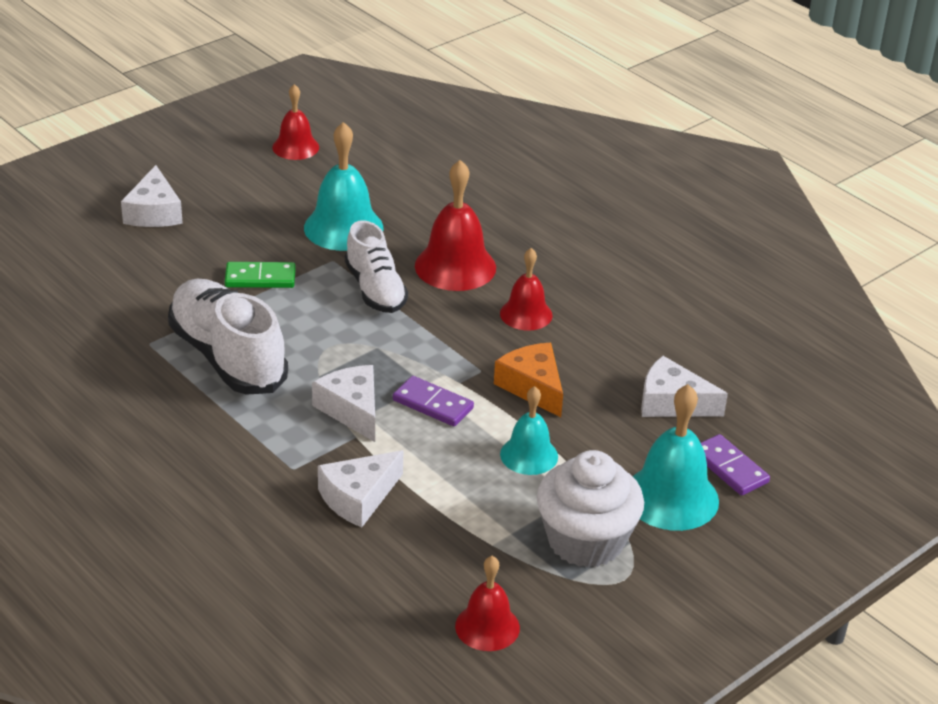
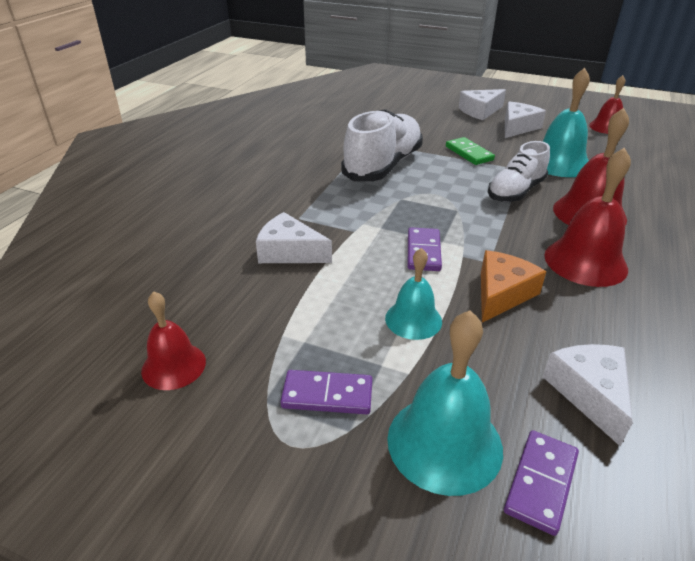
camera: 65 degrees right, 0 degrees up
white cheese [312,365,375,442] -> white cheese moved to [505,101,546,138]
red bell [500,248,553,330] -> red bell [544,147,631,287], size x1.60
white cupcake [536,450,644,568] -> purple domino [280,370,372,414]

